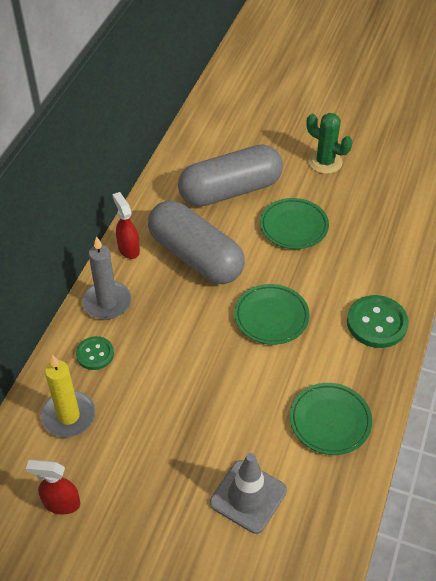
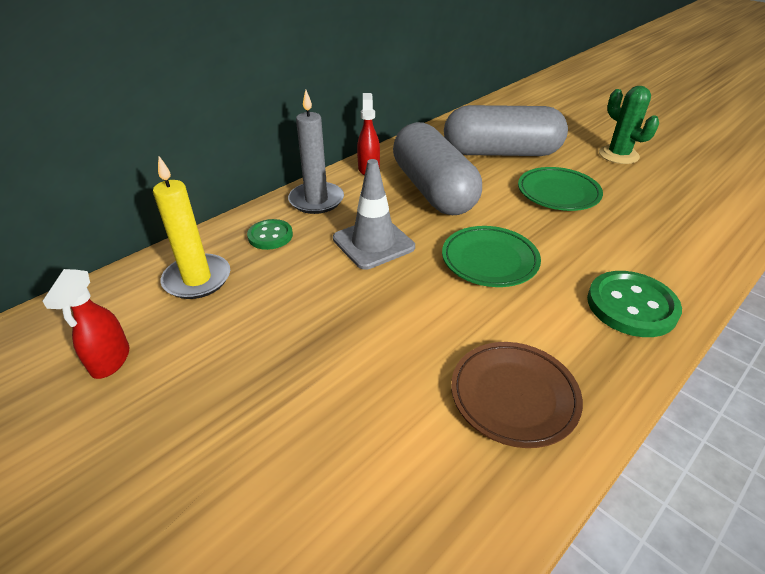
camera: 25 degrees right, 10 degrees down
red spray bottle [26,460,80,515] -> red spray bottle turned 120 degrees counterclockwise [42,269,129,379]
grey traffic cone [210,453,287,534] -> grey traffic cone moved to [333,159,415,270]
green plate [290,383,372,455] -> brown plate [451,342,583,448]

